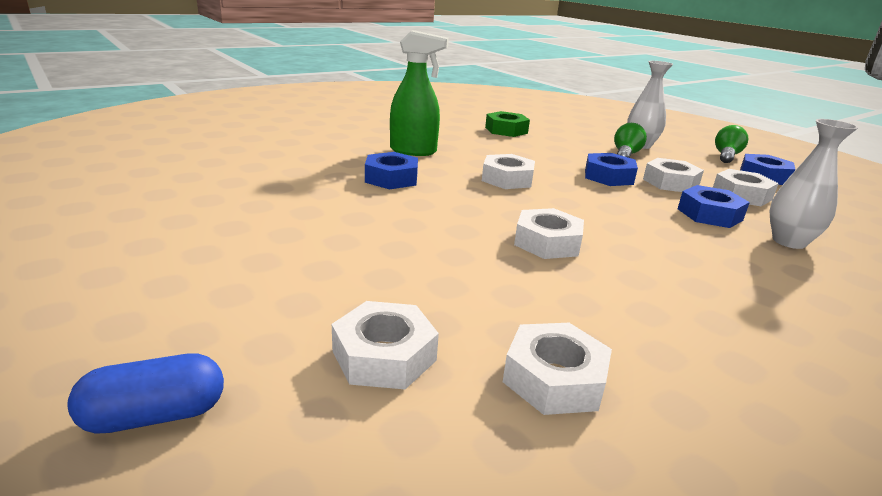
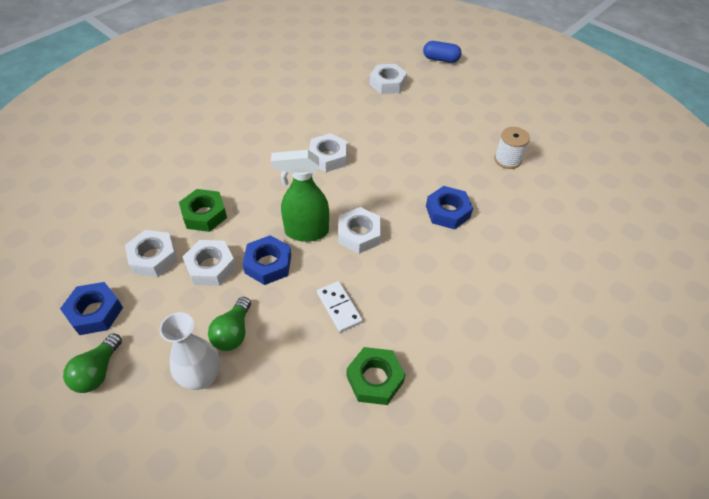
camera: 170 degrees right, 25 degrees up
blue capsule [68,353,224,434] -> blue capsule turned 45 degrees clockwise [423,41,462,63]
green spray bottle [390,30,449,156] -> green spray bottle moved to [271,150,329,242]
white nut [503,323,612,415] -> none
blue nut [678,185,750,228] -> green nut [179,189,227,232]
white vase [770,119,859,249] -> none
none -> white domino [317,281,363,332]
none -> white spool [494,127,530,169]

